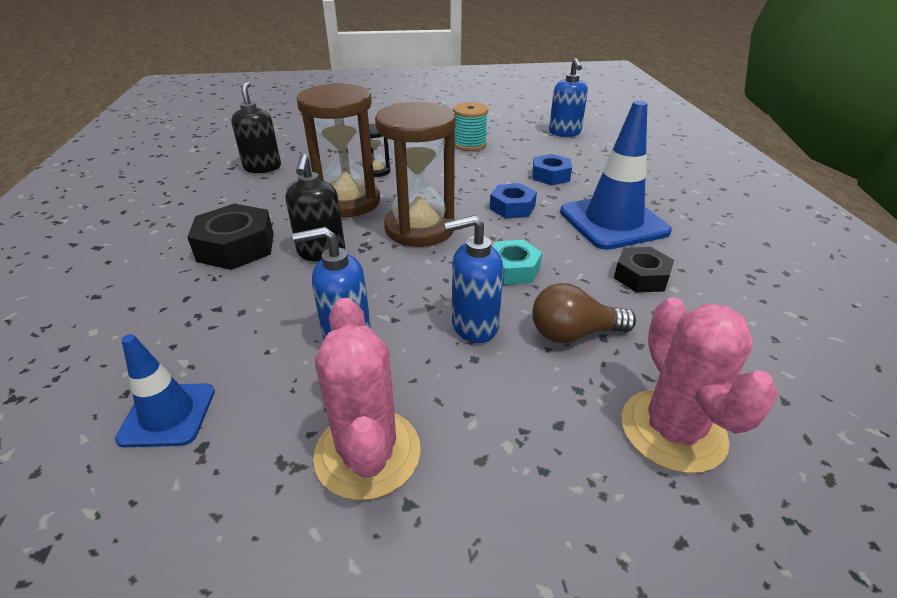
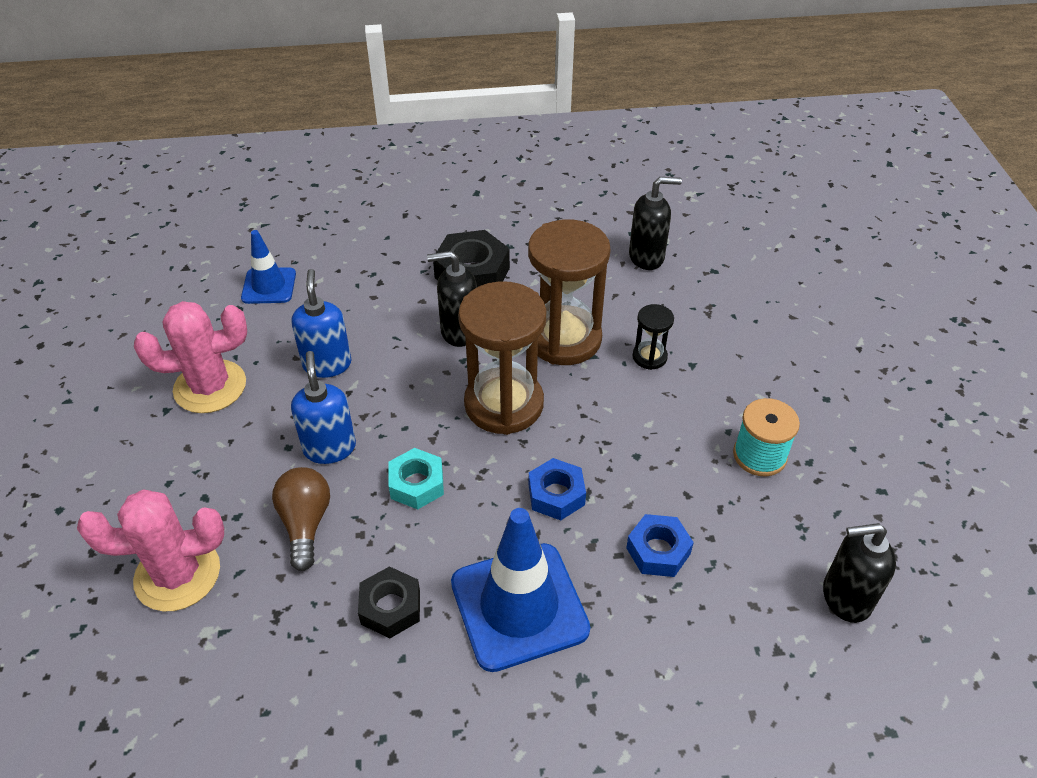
camera: 90 degrees right, 10 degrees up
blue soap dispenser [549,58,588,137] -> black soap dispenser [823,523,896,623]

